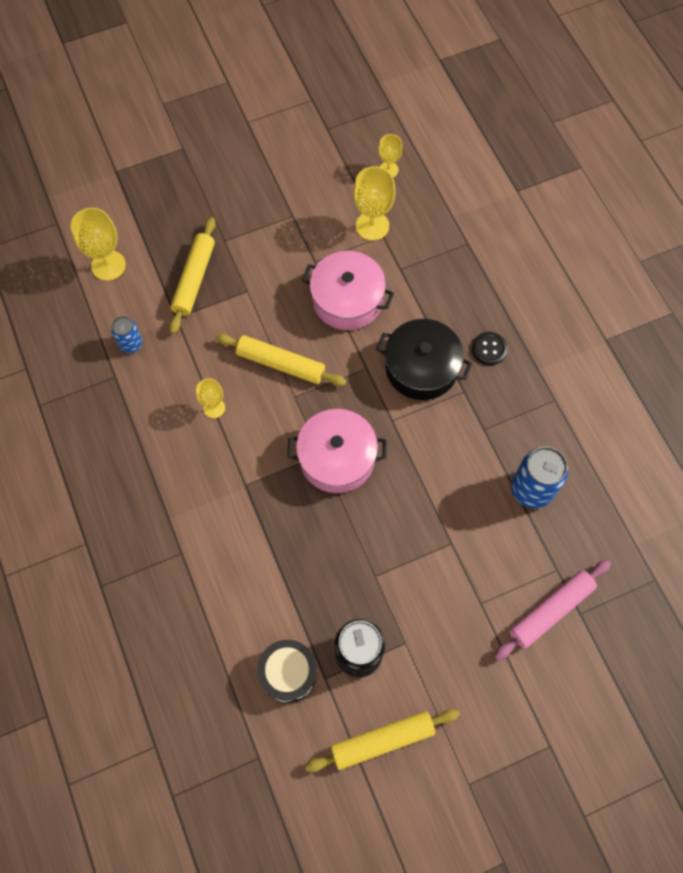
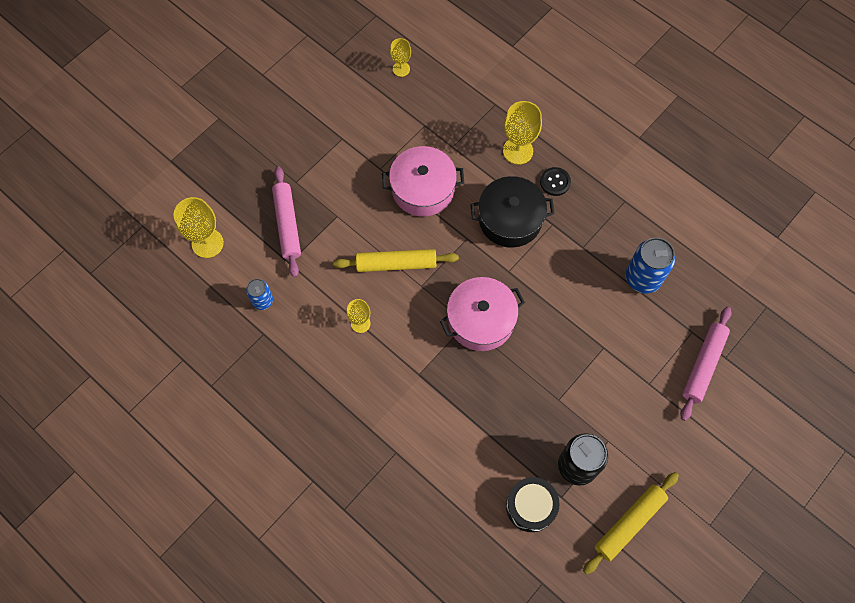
camera: 25 degrees left, 0 degrees up
yellow rolling pin [169,217,216,334] -> pink rolling pin [272,167,301,277]
yellow goblet [353,166,395,241] -> yellow goblet moved to [503,101,542,165]

